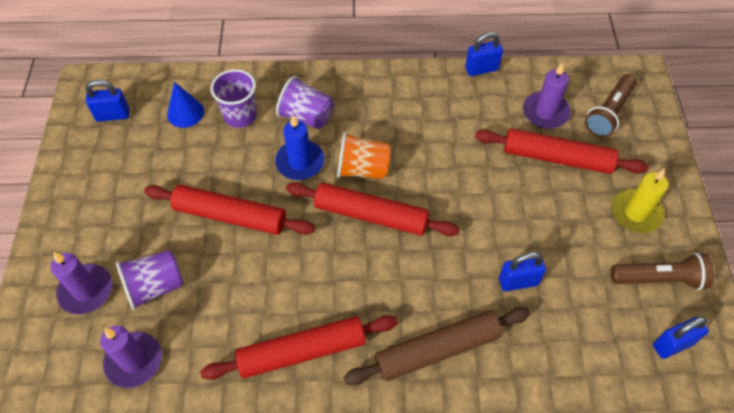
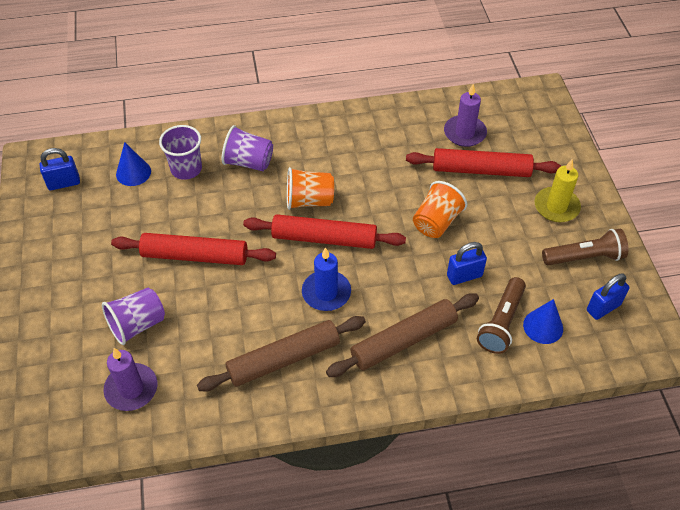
camera: 10 degrees left, 5 degrees down
purple candle [51,252,112,314] -> none
red rolling pin [200,315,398,380] -> brown rolling pin [197,316,366,392]
blue candle [275,115,325,180] -> blue candle moved to [302,247,351,311]
blue padlock [465,32,503,76] -> none
brown flashlight [585,74,637,137] -> brown flashlight moved to [477,277,526,354]
none -> orange cup [413,181,467,238]
none -> blue cone [523,299,563,344]

